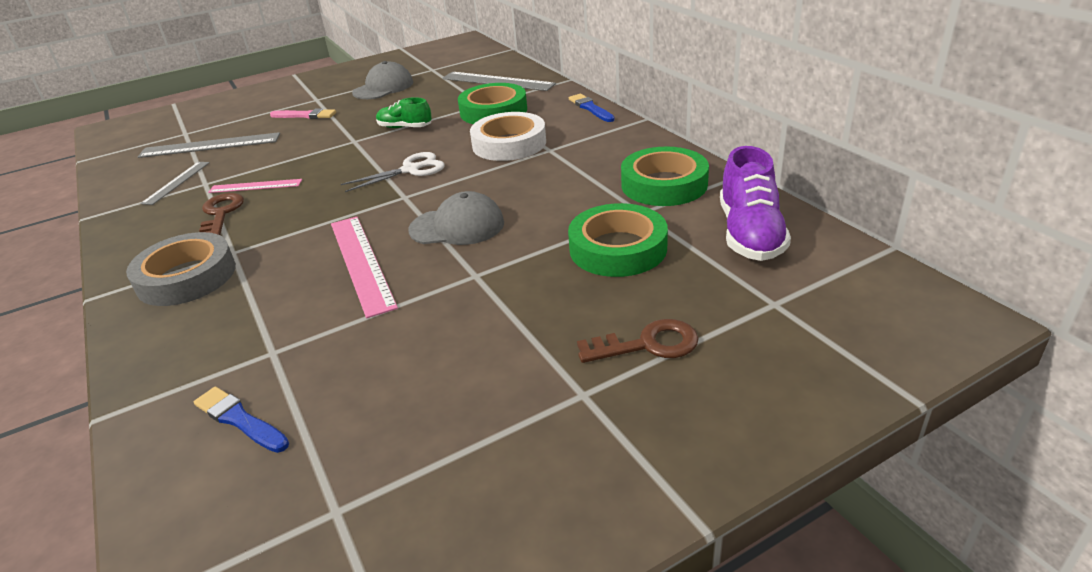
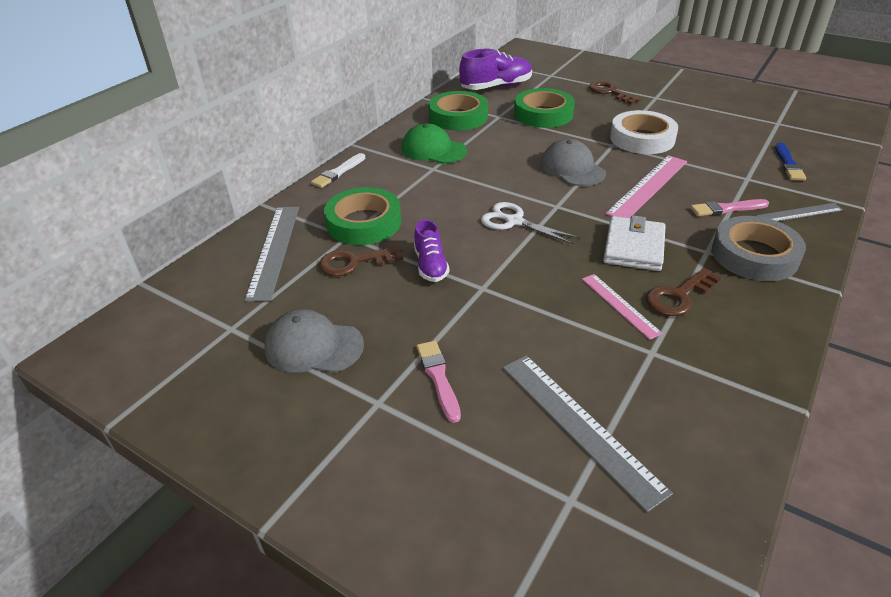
camera: 120 degrees left, 5 degrees up
grey ruler [140,162,210,205] -> grey ruler moved to [756,203,843,221]
green shoe [376,97,432,128] -> purple shoe [414,219,449,282]
white tape [470,112,546,161] -> white tape moved to [610,110,678,154]
blue brush [569,94,615,122] -> white brush [311,153,365,188]
none -> brown key [319,246,404,276]
none -> green cap [401,123,467,164]
none -> white wallet [603,215,665,271]
none -> pink brush [690,199,769,216]

